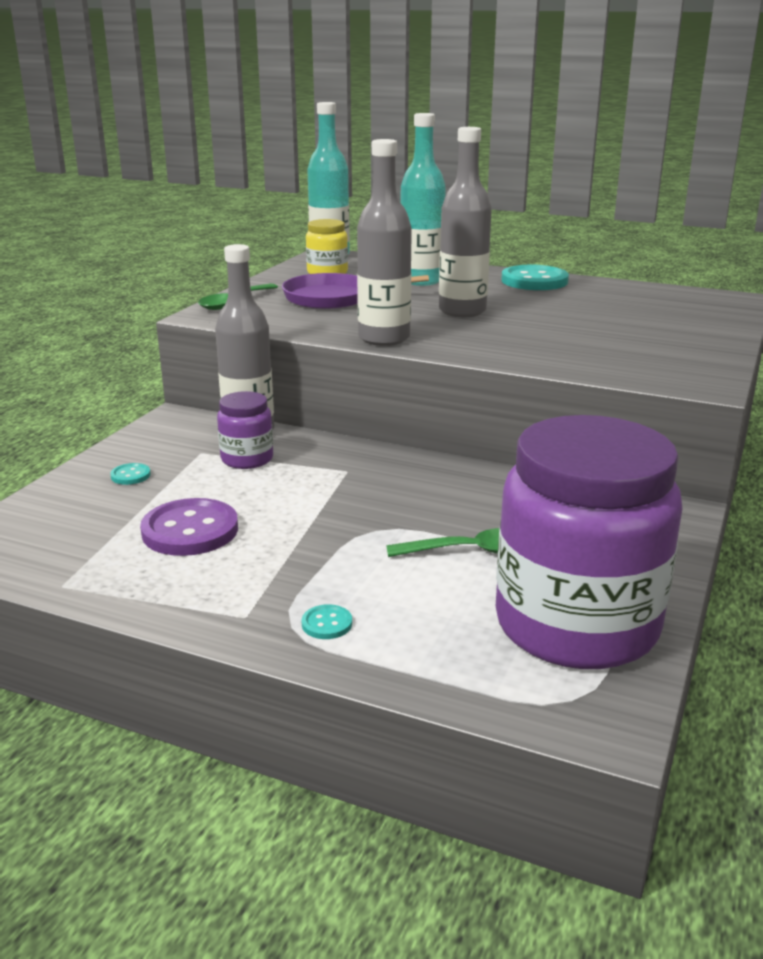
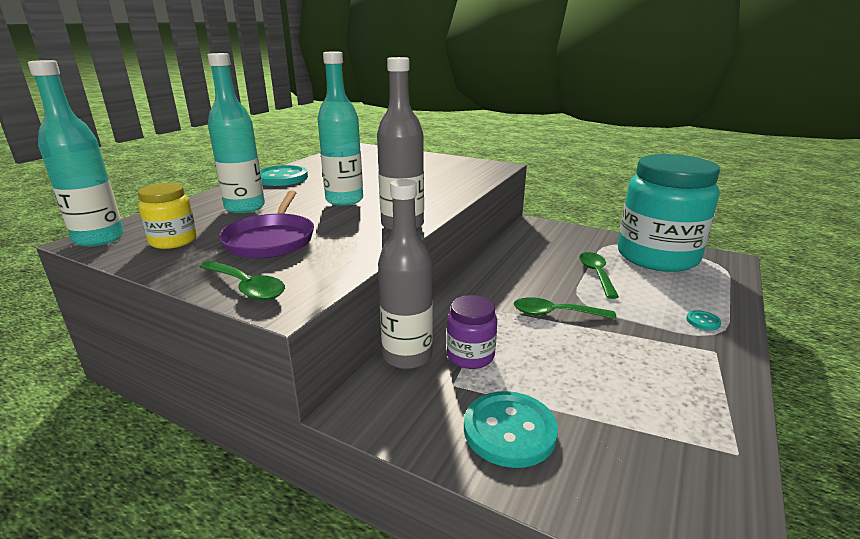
camera: 85 degrees left, 0 degrees up
turquoise button [110,463,151,485] -> turquoise button [464,391,558,468], size x2.21
purple button [140,498,238,556] -> none
grey bottle [439,127,492,317] -> turquoise bottle [318,52,363,206]
purple jar [496,415,682,669] -> turquoise jar [618,154,720,272]
none -> green spoon [514,297,616,319]

